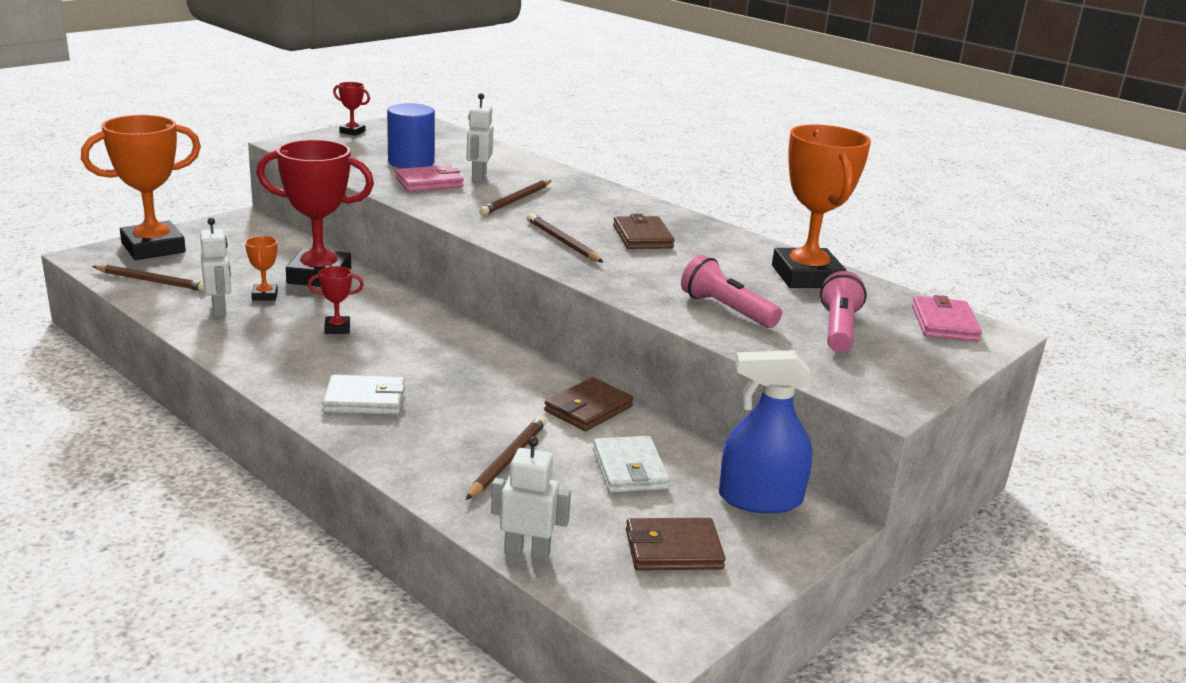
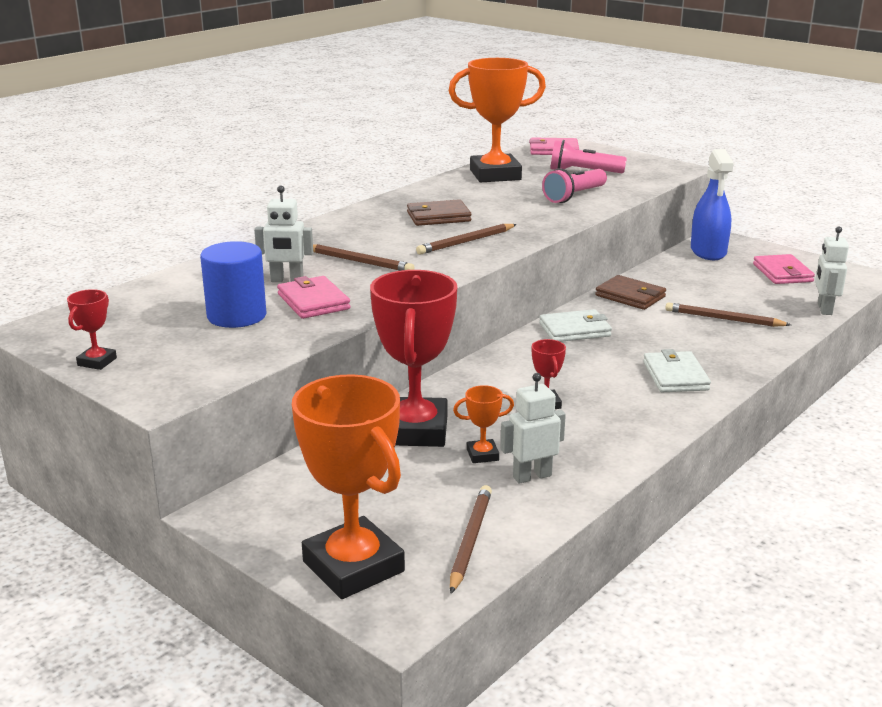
camera: 90 degrees left, 0 degrees up
white wallet [593,436,670,493] -> white wallet moved to [539,309,612,342]
brown wallet [626,518,726,571] -> pink wallet [753,254,815,284]

